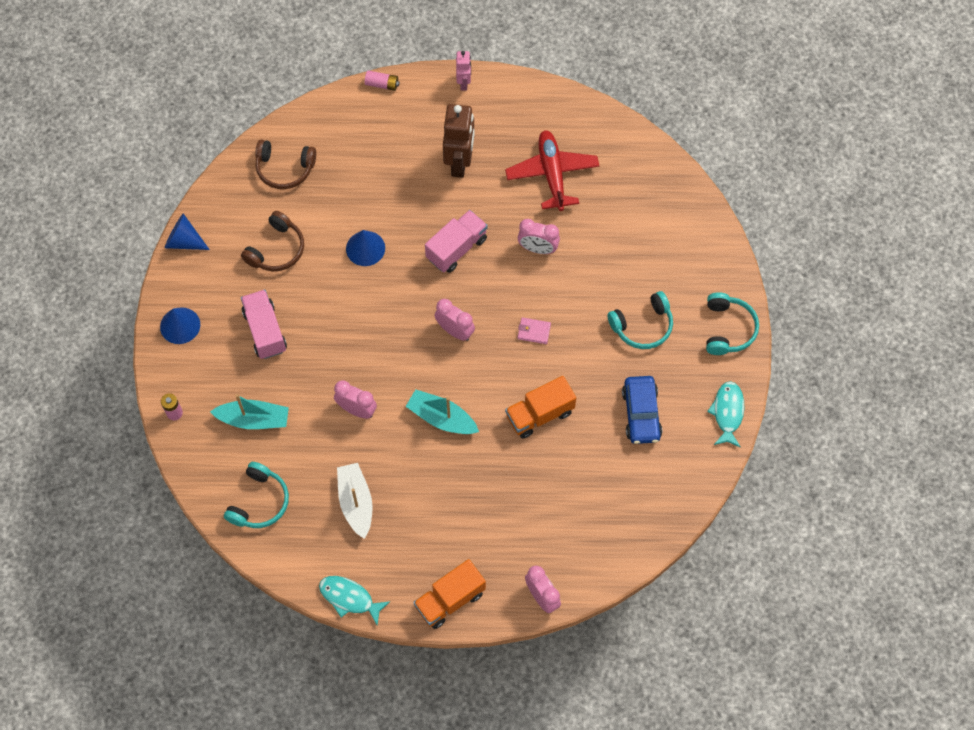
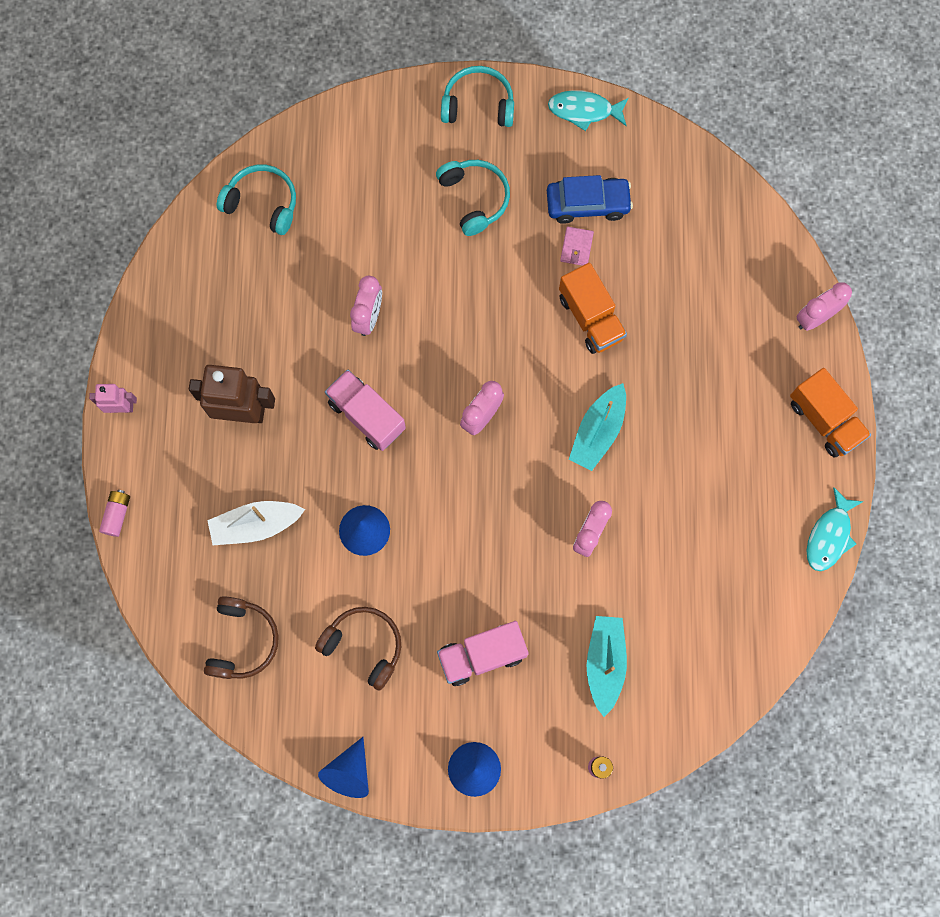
camera: 90 degrees left, 10 degrees up
turquoise headphones [224,462,289,528] -> turquoise headphones moved to [217,165,296,235]
white boat [337,463,372,539] -> white boat moved to [207,501,305,545]
red plane [505,130,599,211] -> none
pink wallet [518,317,551,344] -> pink wallet moved to [560,226,594,266]

